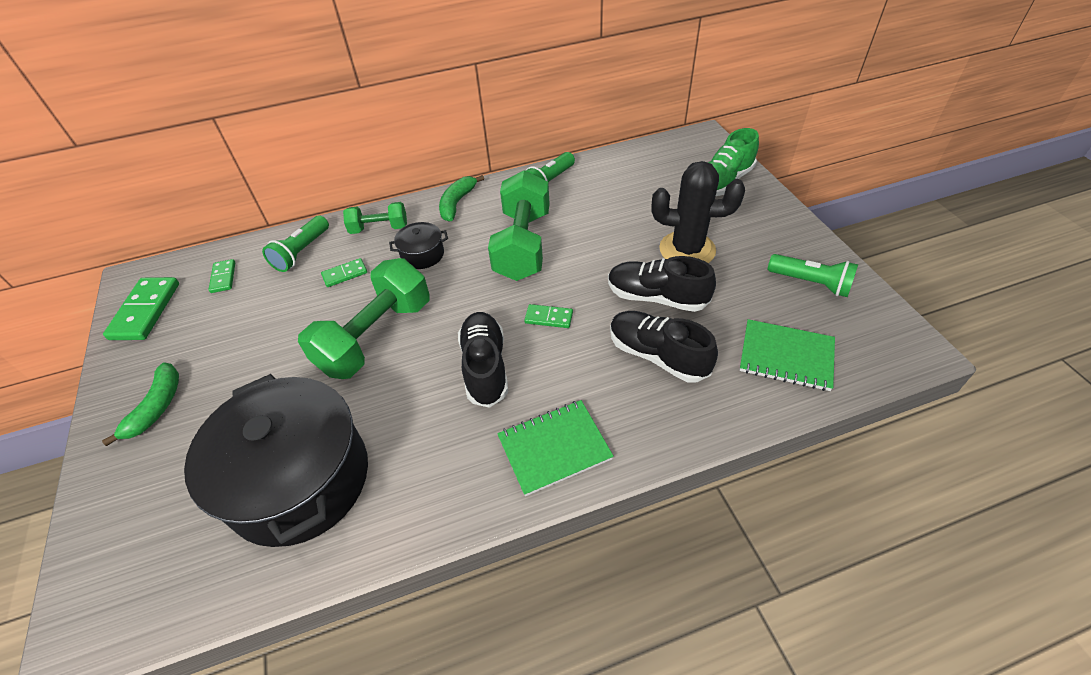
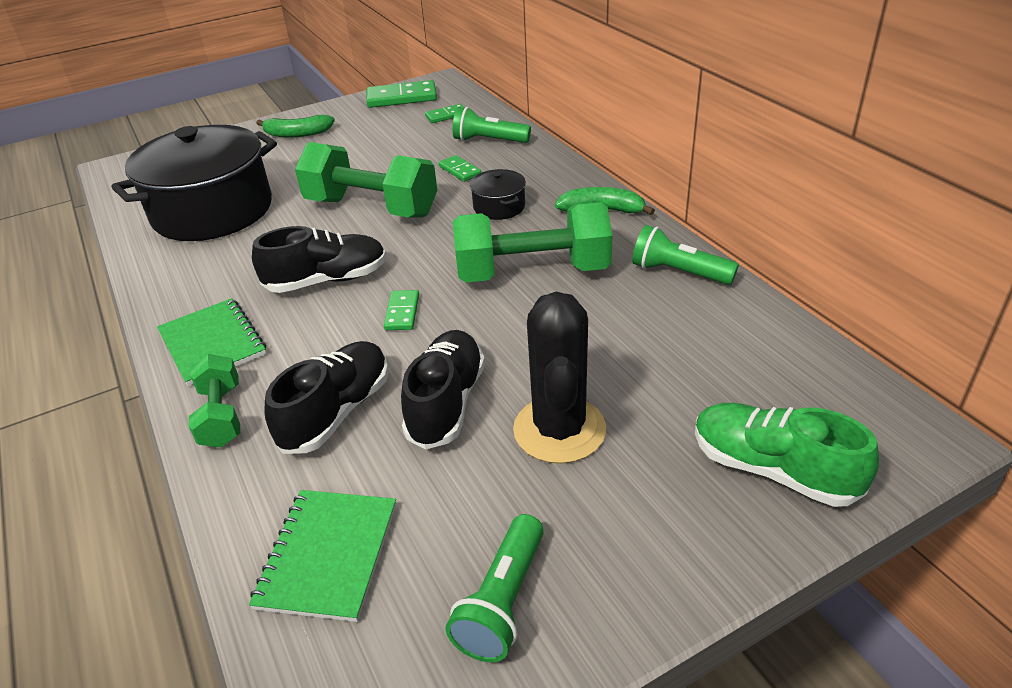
camera: 80 degrees right, 10 degrees down
green dumbbell [343,202,407,234] -> green dumbbell moved to [189,354,240,448]

